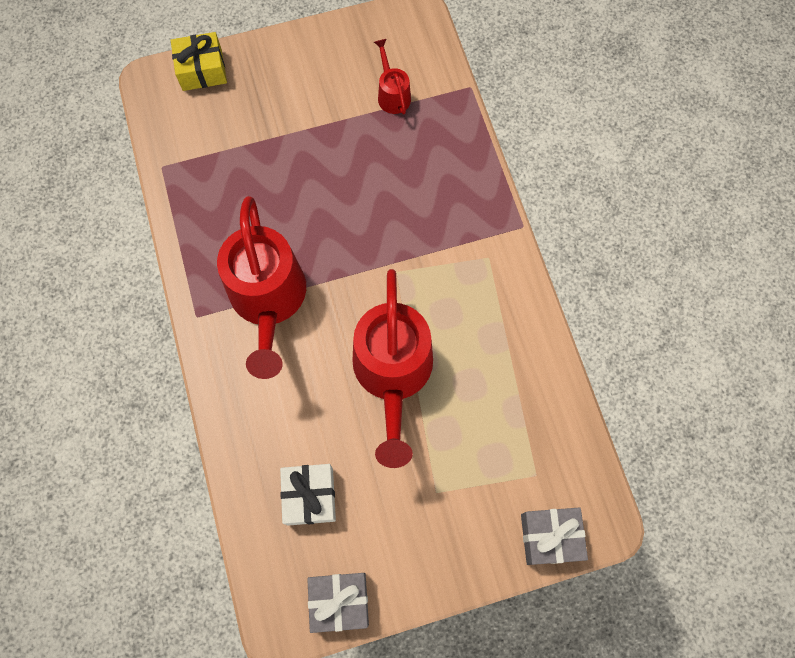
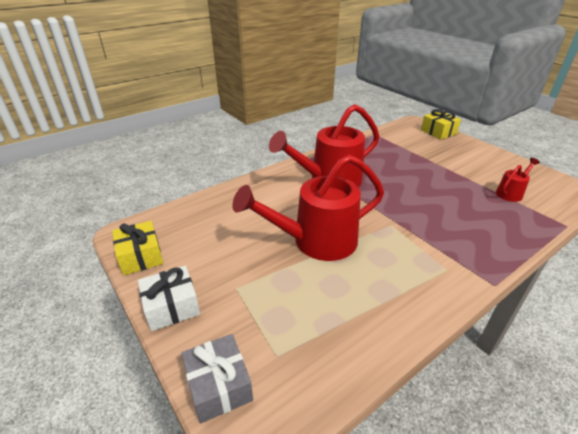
camera: 70 degrees right, 35 degrees down
white gift [280,464,336,526] -> white gift moved to [138,266,200,331]
grey gift [307,573,369,633] -> yellow gift [112,221,163,275]

